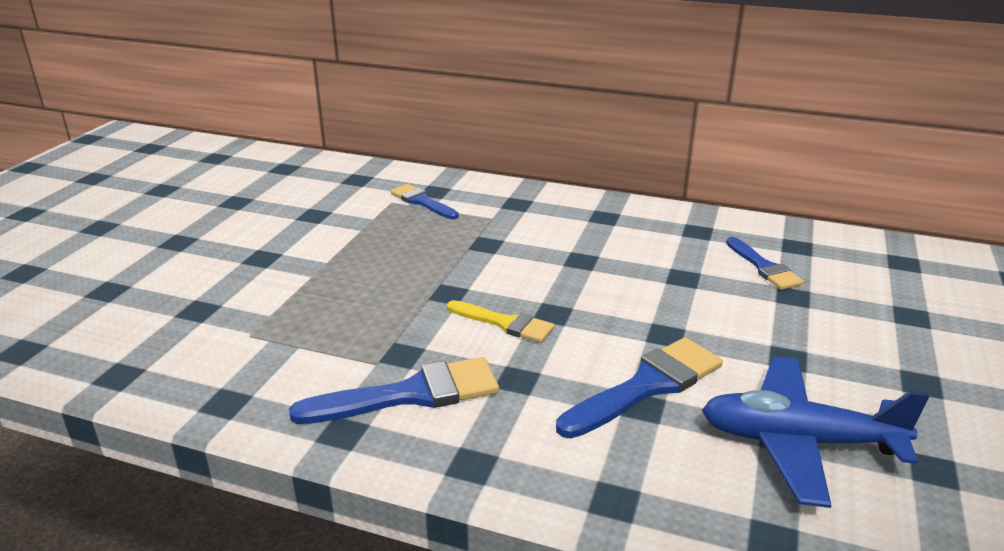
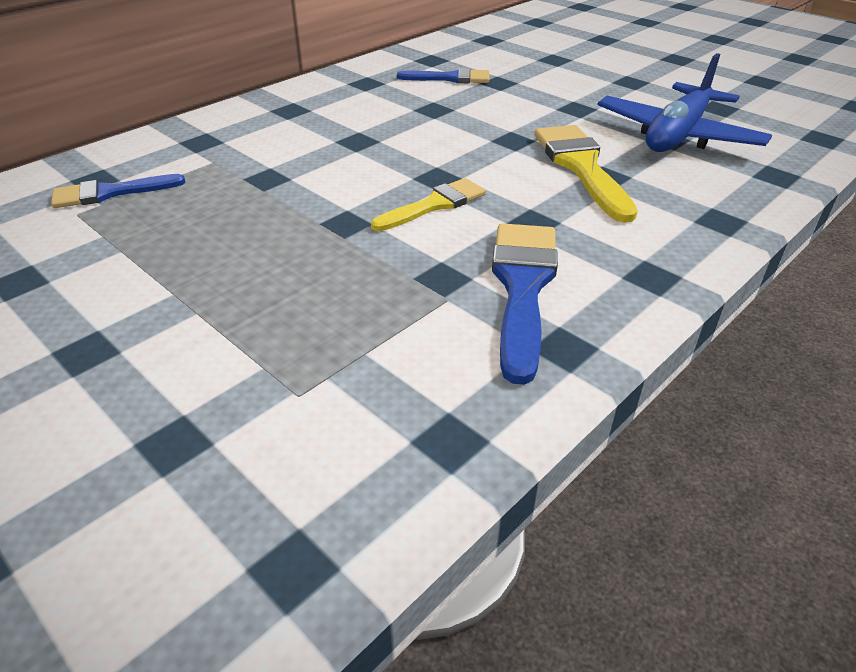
camera: 65 degrees left, 10 degrees up
blue brush [556,337,723,438] -> yellow brush [535,125,638,223]

